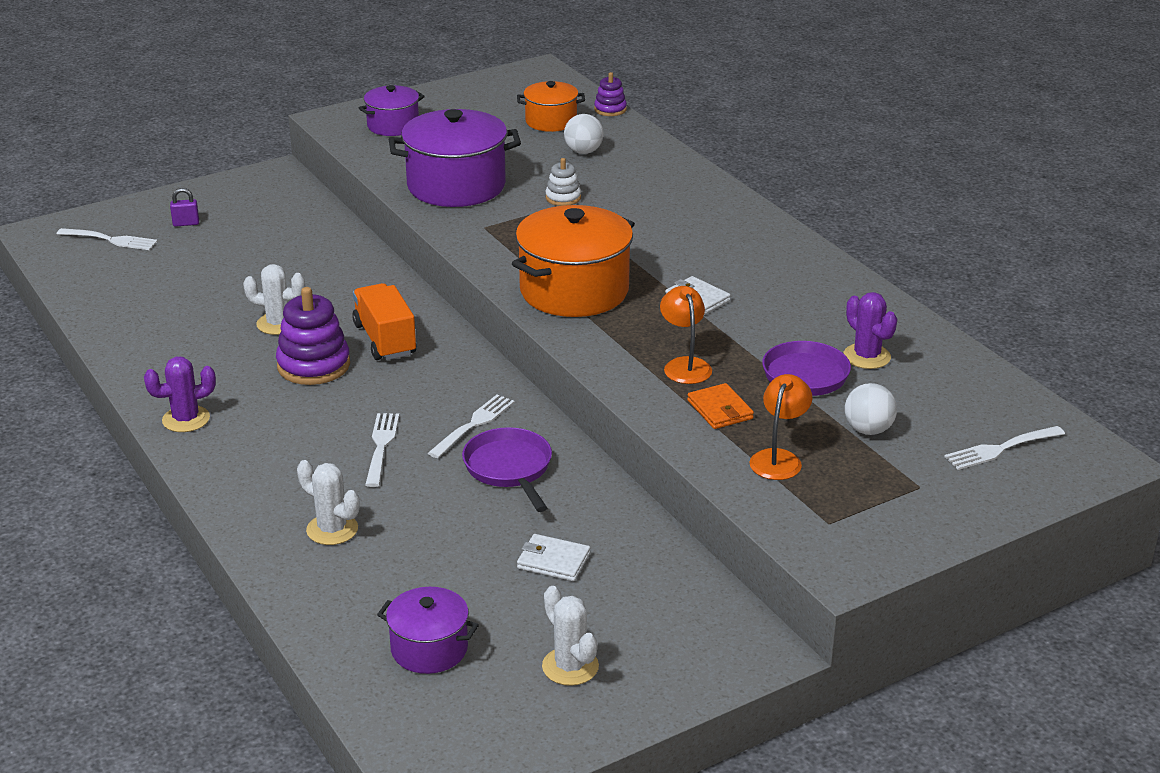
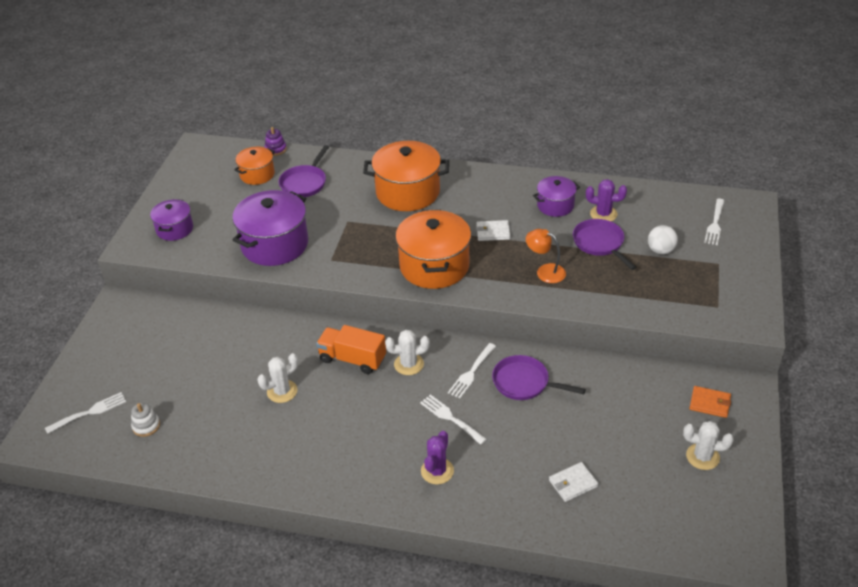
camera: 45 degrees left, 10 degrees up
purple cactus [144,357,216,432] -> purple cactus moved to [421,431,454,485]
purple padlock [170,188,199,227] -> none
purple stacking toy [276,287,350,385] -> none
white cactus [297,460,360,545] -> white cactus moved to [385,330,430,375]
purple pot [377,587,479,674] -> purple pot moved to [533,176,580,217]
white fork [428,394,515,458] -> white fork turned 135 degrees counterclockwise [448,343,496,399]
white wallet [517,534,590,581] -> white wallet moved to [549,462,599,502]
white stacking toy [546,158,581,206] -> white stacking toy moved to [131,403,160,437]
white ball [564,114,604,154] -> purple pan [278,145,329,197]
orange wallet [687,383,754,429] -> orange wallet moved to [689,386,731,418]
orange lamp [750,374,812,480] -> none
none -> orange pot [363,141,449,211]

